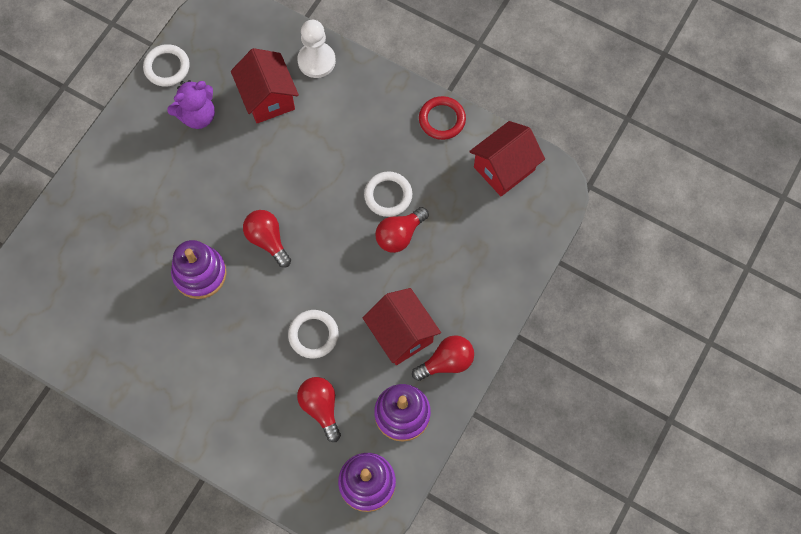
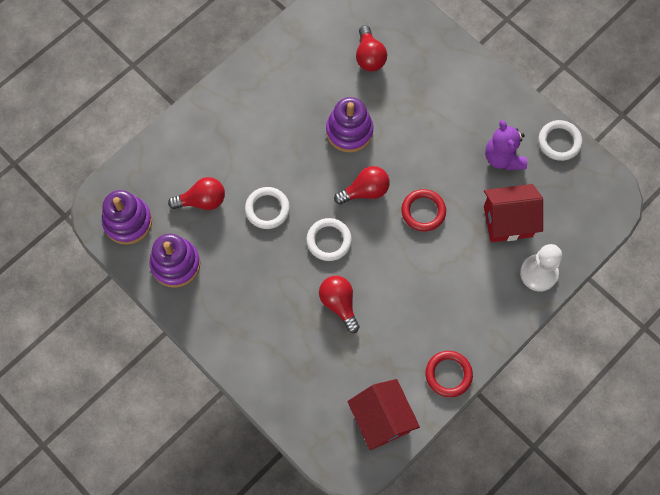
camera: 105 degrees right, 0 degrees up
red house [363,288,441,365] -> none
white ring [364,171,412,217] -> white ring moved to [306,218,352,261]
red light bulb [412,335,474,381] -> red light bulb moved to [356,25,387,72]
none -> red ring [401,189,446,231]

